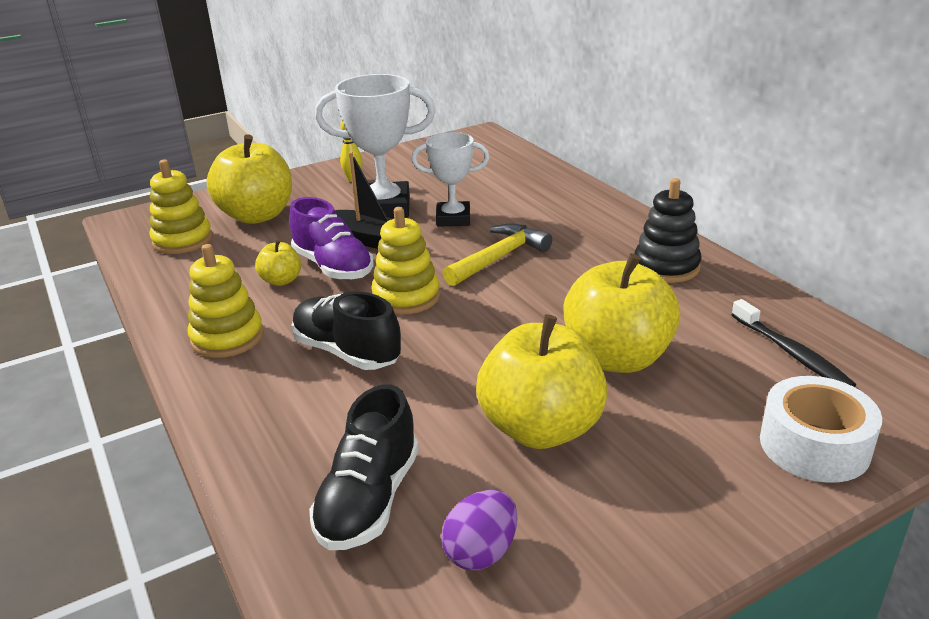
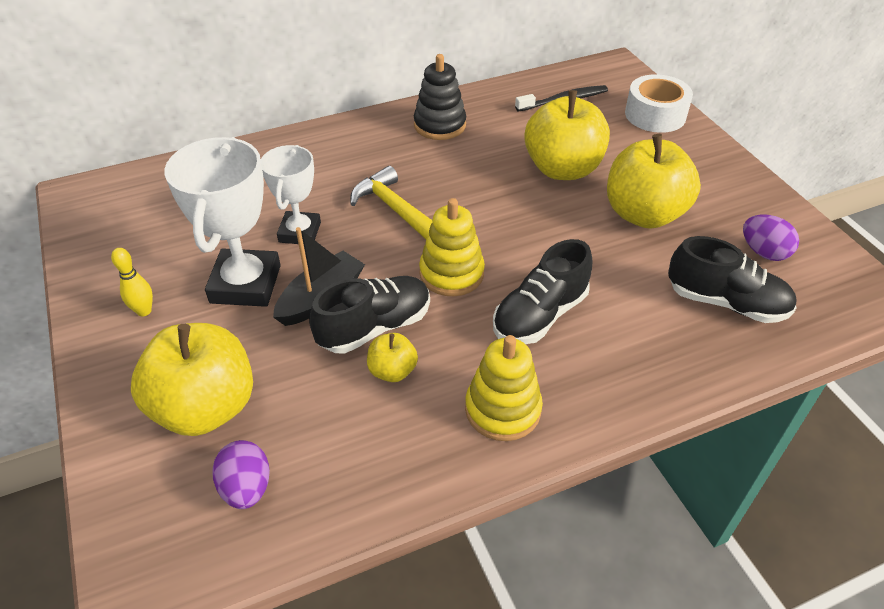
camera: 85 degrees left, 15 degrees up
yellow stacking toy [150,160,213,254] -> purple egg [212,440,270,509]
purple shoe [289,197,373,280] -> black shoe [309,276,430,354]

